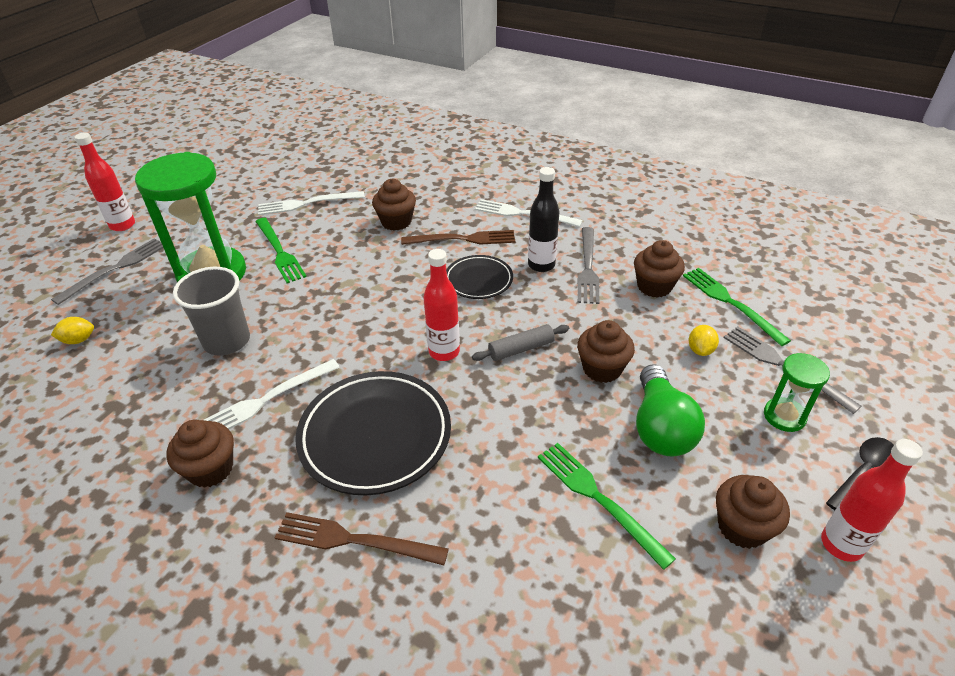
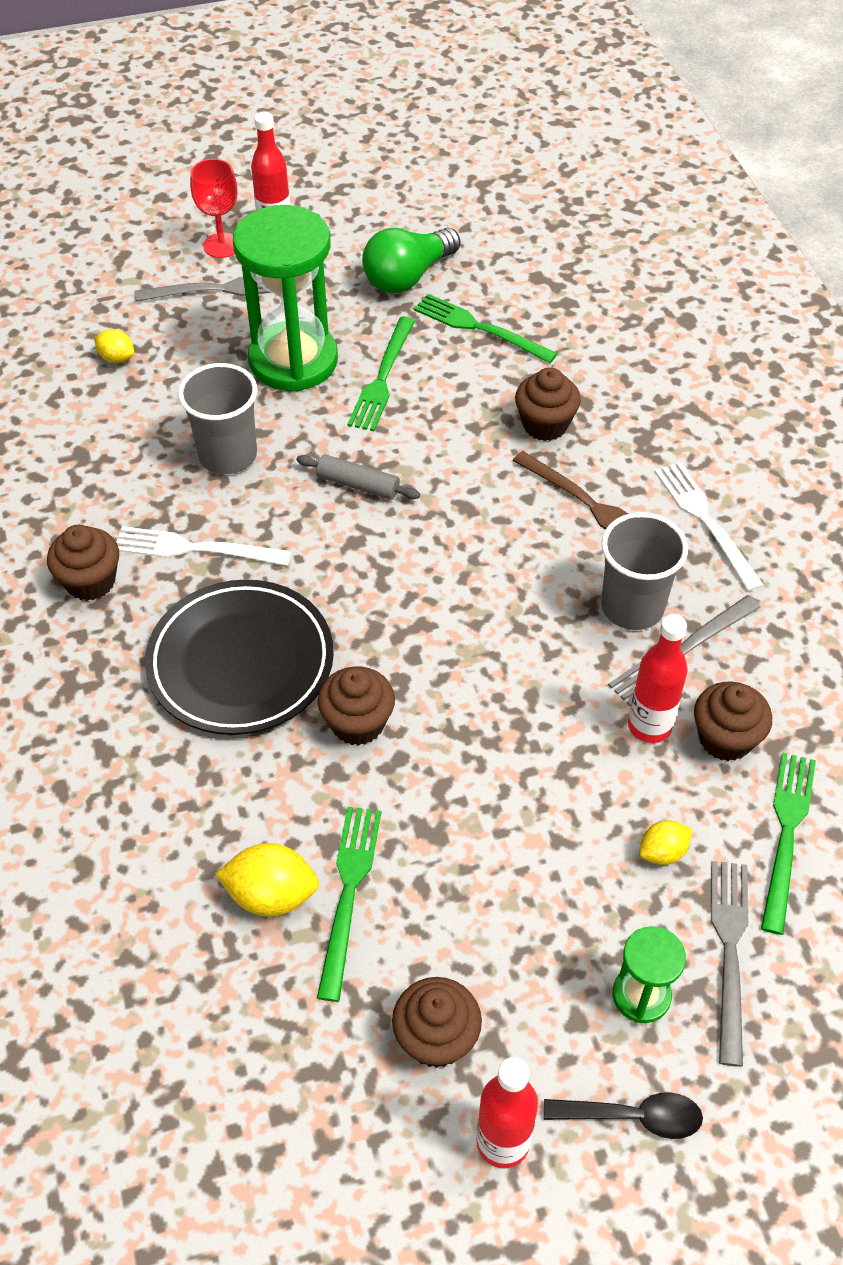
camera: 45 degrees right, 10 degrees up
white fork [258,191,365,215] -> green fork [414,294,558,363]
brown fork [274,512,449,565] -> none
red bottle [423,249,460,361] -> red bottle moved to [628,614,688,743]
black plate [446,255,513,299] -> none
grey rolling pin [472,324,569,361] -> grey rolling pin moved to [296,454,420,500]
black bottle [528,167,559,272] -> grey cup [601,512,688,630]
brown cupcake [577,320,635,383] -> brown cupcake moved to [318,666,395,746]
green light bulb [636,364,705,456] -> green light bulb moved to [362,228,460,293]
none -> red goblet [190,159,238,258]
none -> yellow lemon [215,843,319,917]

